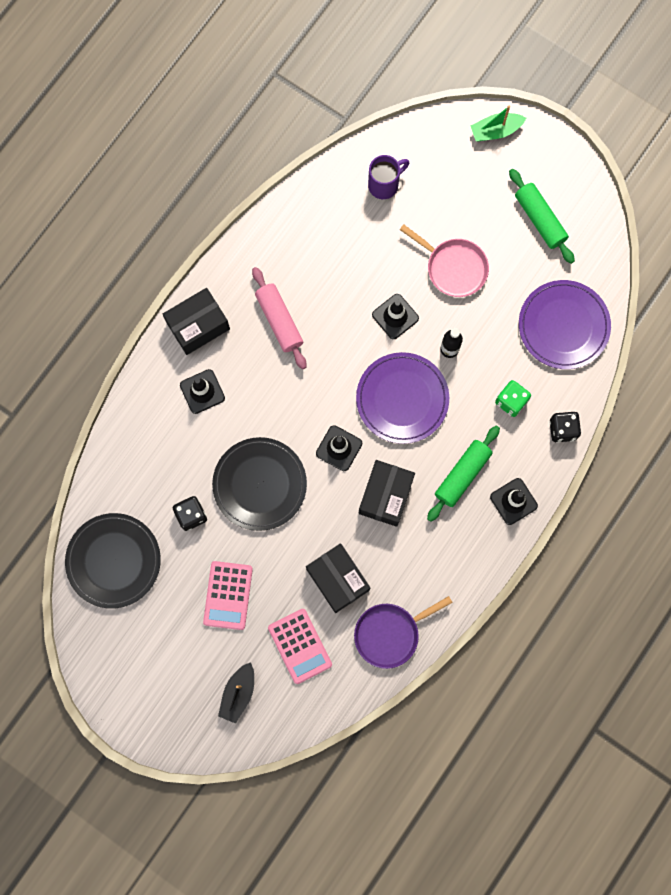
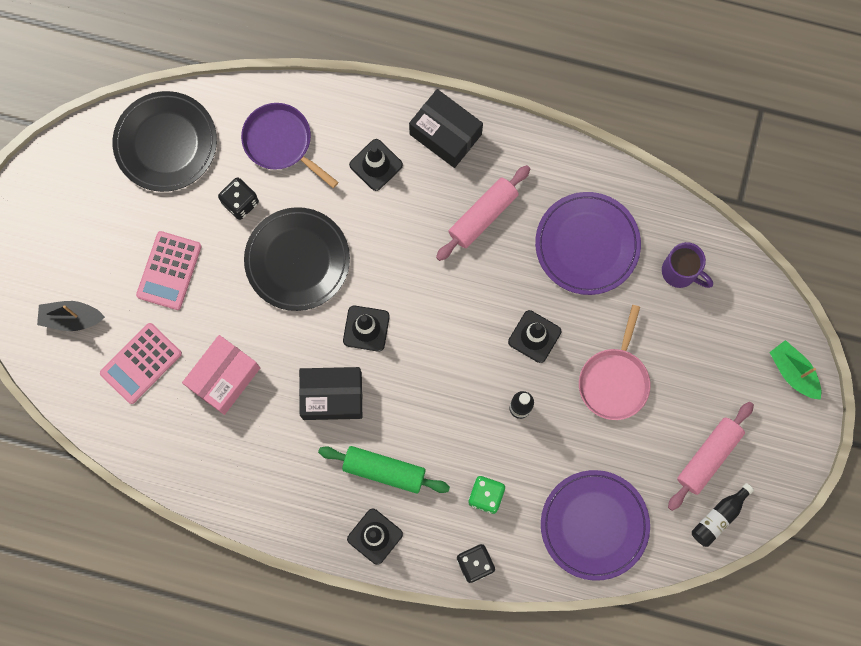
camera: 70 degrees right, 0 degrees up
pink calculator [203,561,253,630] -> pink calculator turned 60 degrees counterclockwise [136,231,202,310]
black box [306,543,370,613] -> pink box [182,335,260,415]
purple pan [354,596,453,669] -> purple pan moved to [241,103,338,188]
purple plate [356,352,449,444] -> purple plate moved to [535,192,641,295]
green rolling pin [509,169,575,264] -> pink rolling pin [668,402,754,511]
none -> black bottle [692,483,754,547]

